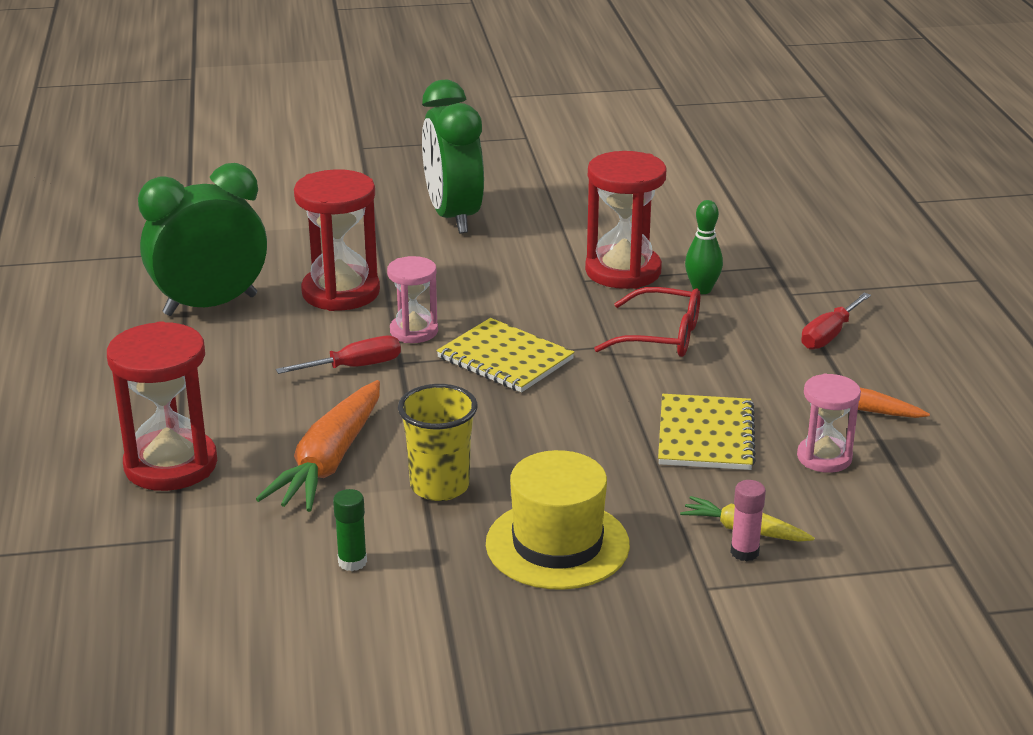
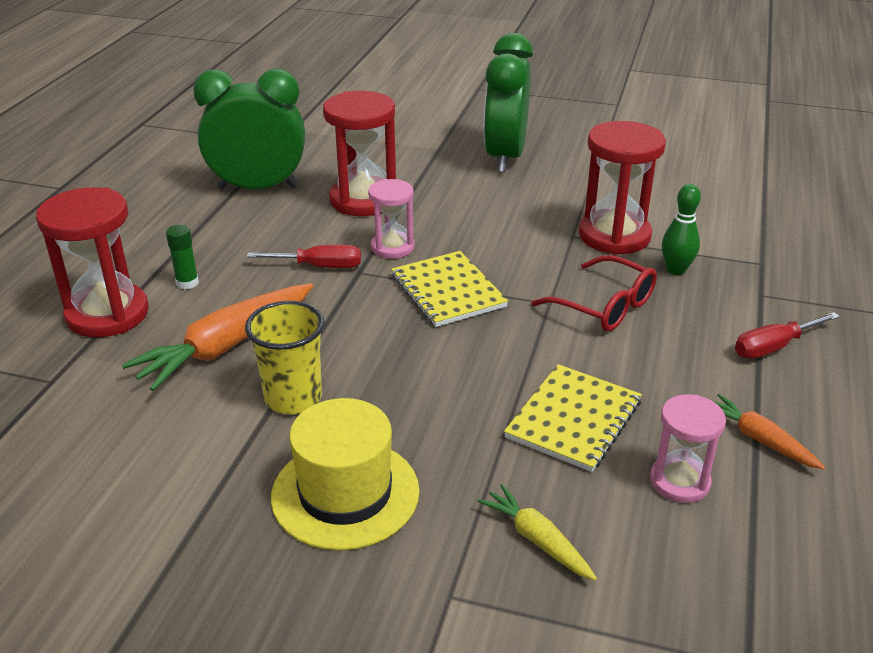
camera: 25 degrees right, 5 degrees up
green glue stick [333,489,367,571] -> green glue stick moved to [166,225,199,289]
pink glue stick [730,480,766,561] -> none

